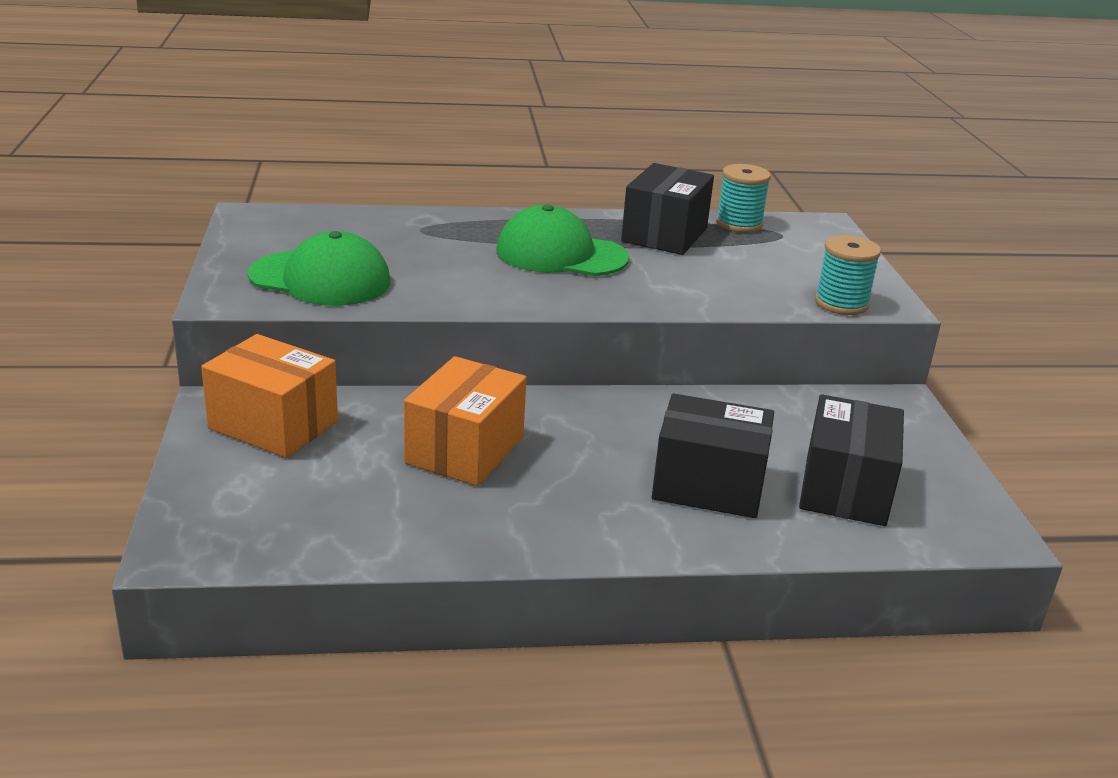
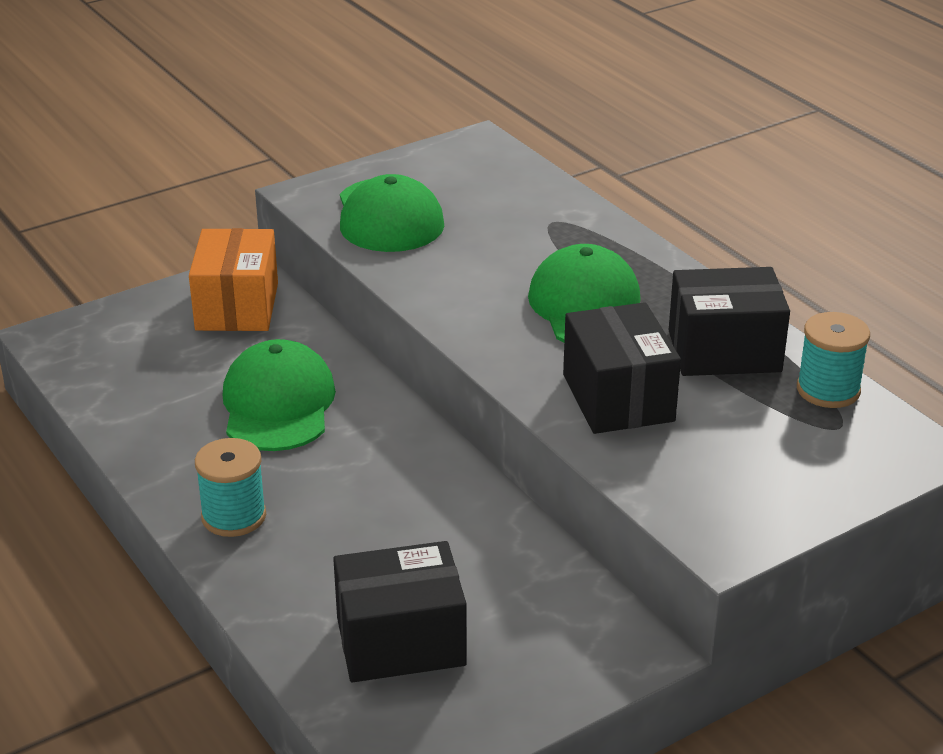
camera: 65 degrees right, 5 degrees up
orange box [404,356,527,486] -> green cap [223,339,336,451]
black box [652,393,774,518] -> black box moved to [563,302,681,434]
turquoise spool [815,235,881,315] -> turquoise spool moved to [195,438,266,537]

